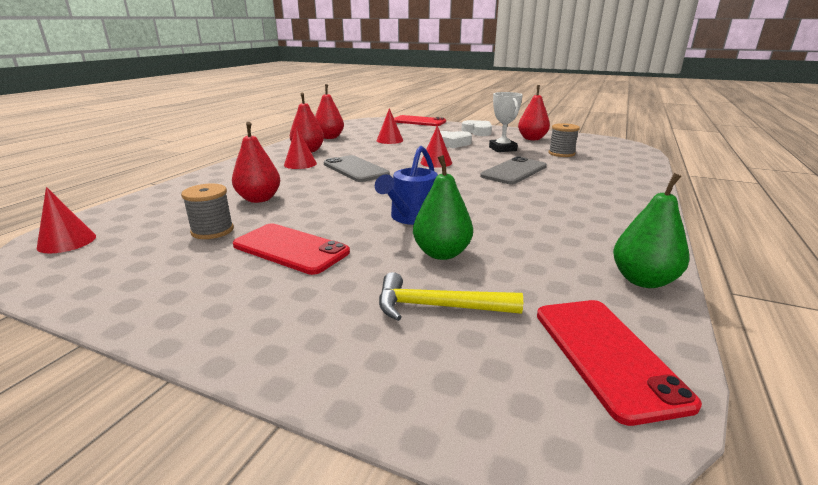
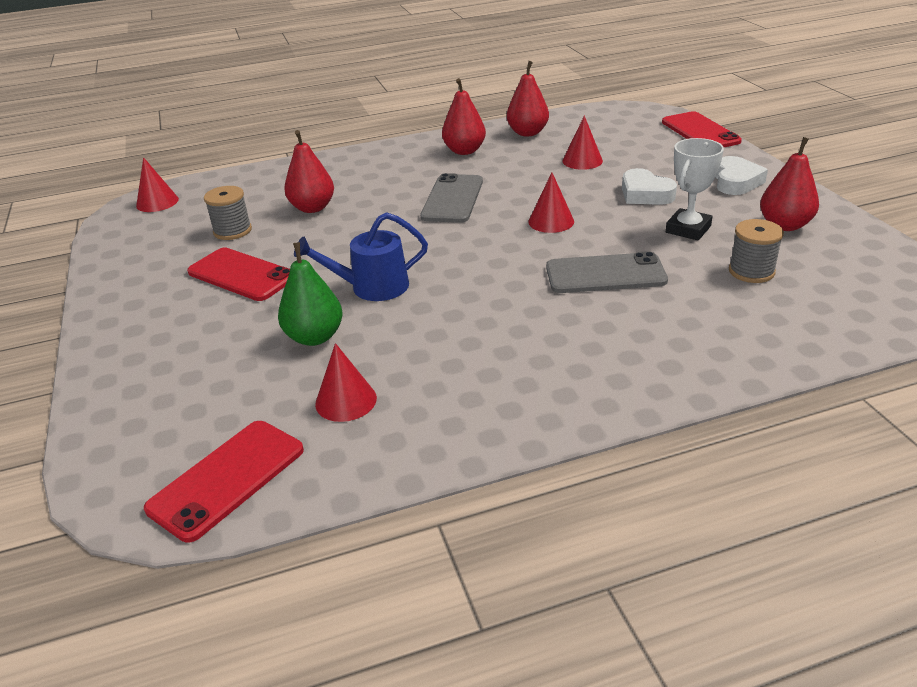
camera: 50 degrees right, 10 degrees up
red phone [233,223,350,275] -> red phone turned 45 degrees counterclockwise [187,247,290,301]
red cone [284,126,317,169] -> red cone moved to [315,343,377,422]
yellow hammer [379,272,523,321] -> none
green pear [613,173,689,288] -> none

